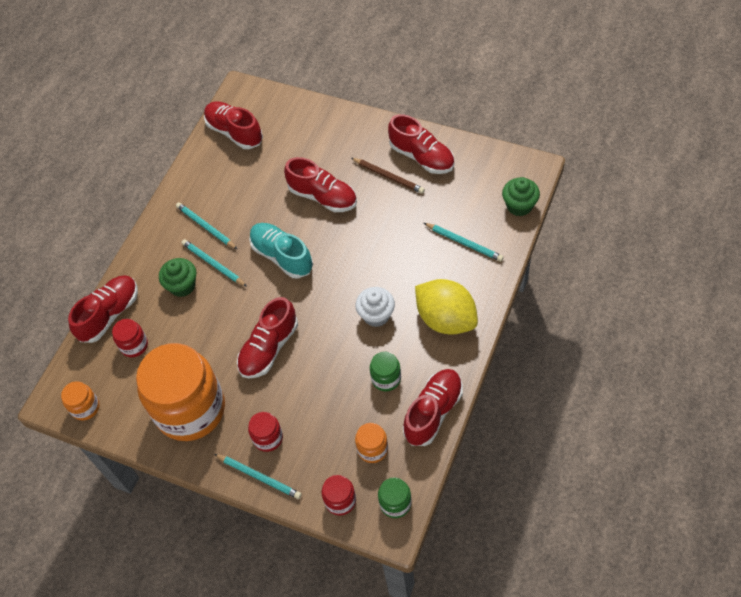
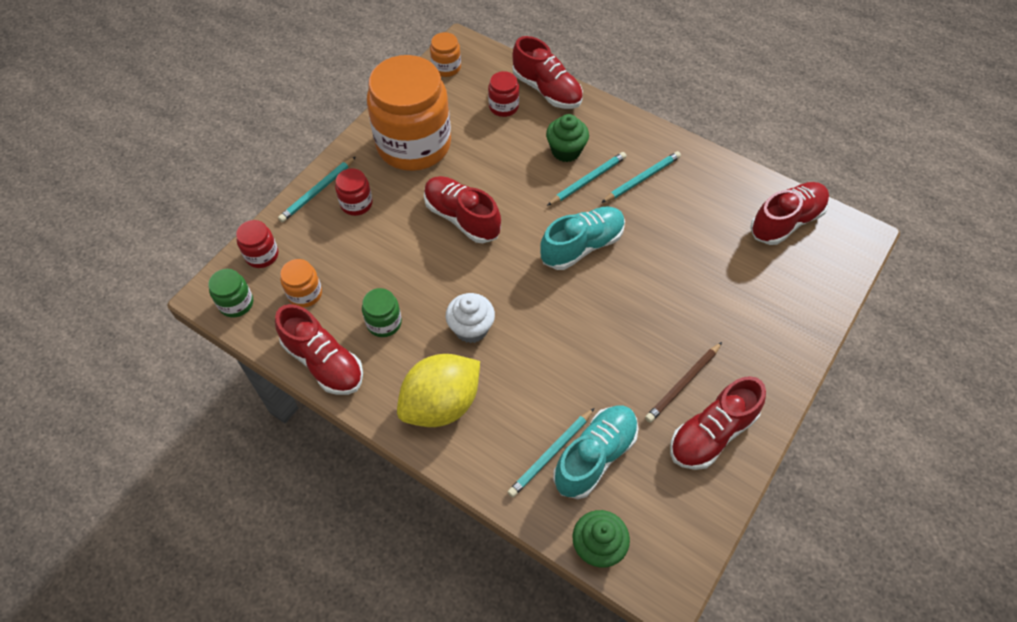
camera: 95 degrees right, 0 degrees up
red shoe [284,157,357,212] -> none
none -> turquoise shoe [553,406,638,499]

